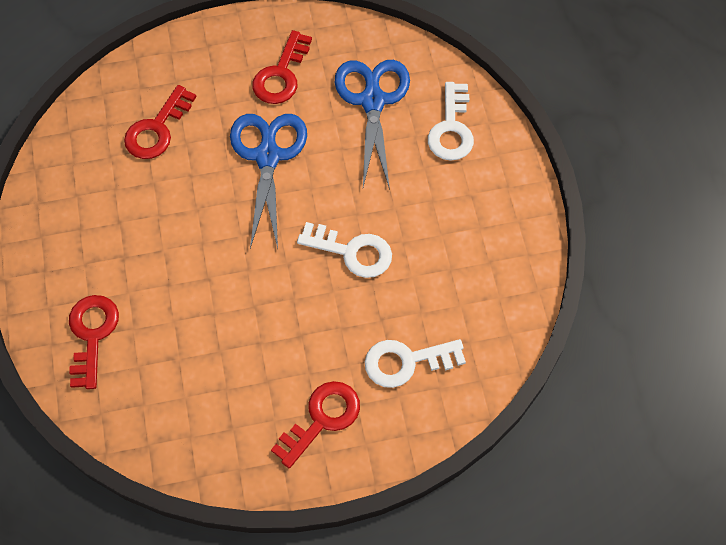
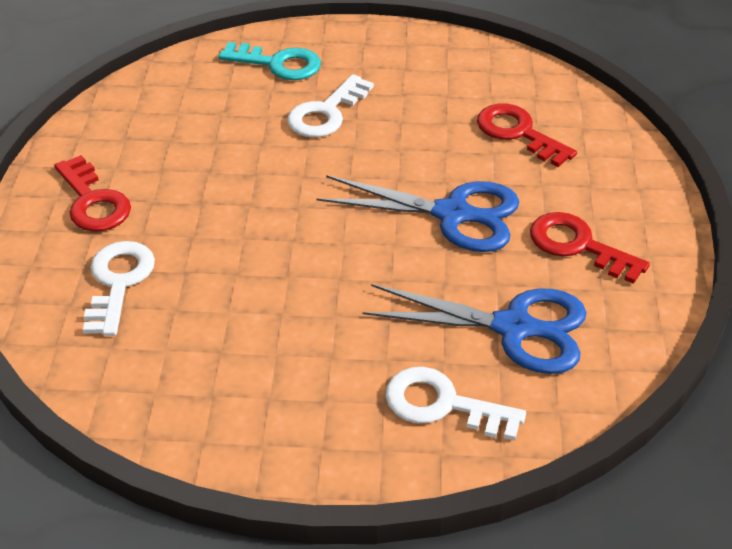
camera: 105 degrees right, 20 degrees down
red key [69,295,119,389] -> turquoise key [218,42,321,80]
white key [297,222,392,278] -> white key moved to [287,74,374,137]

